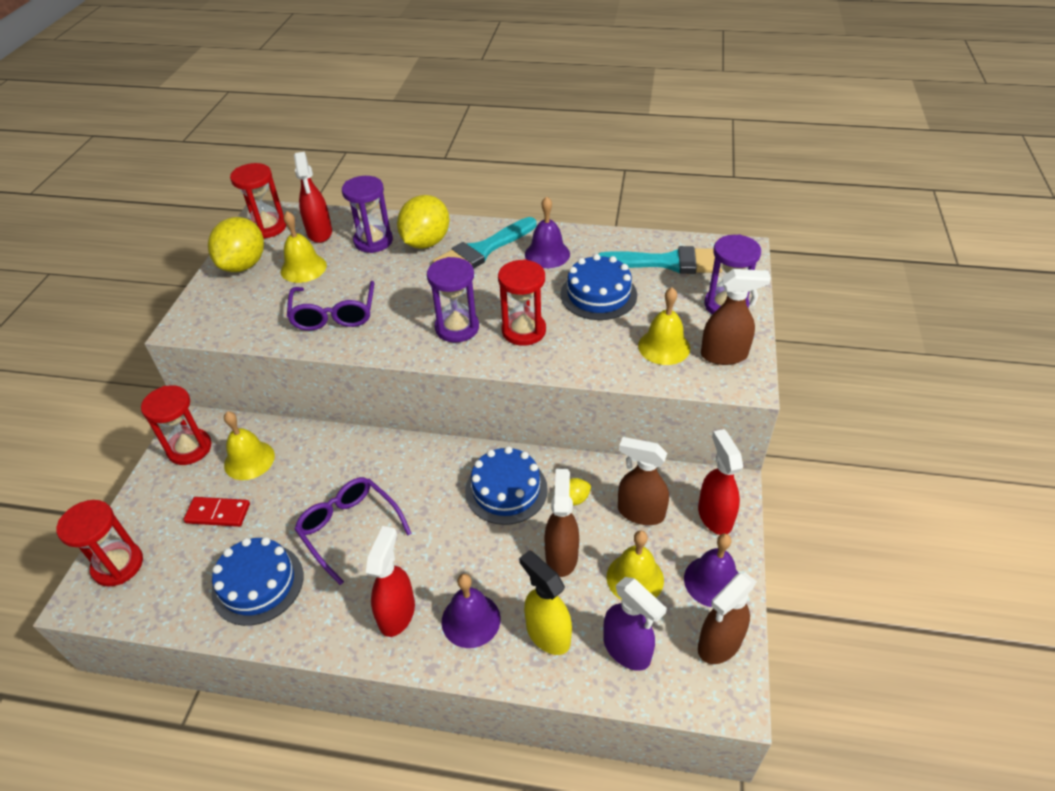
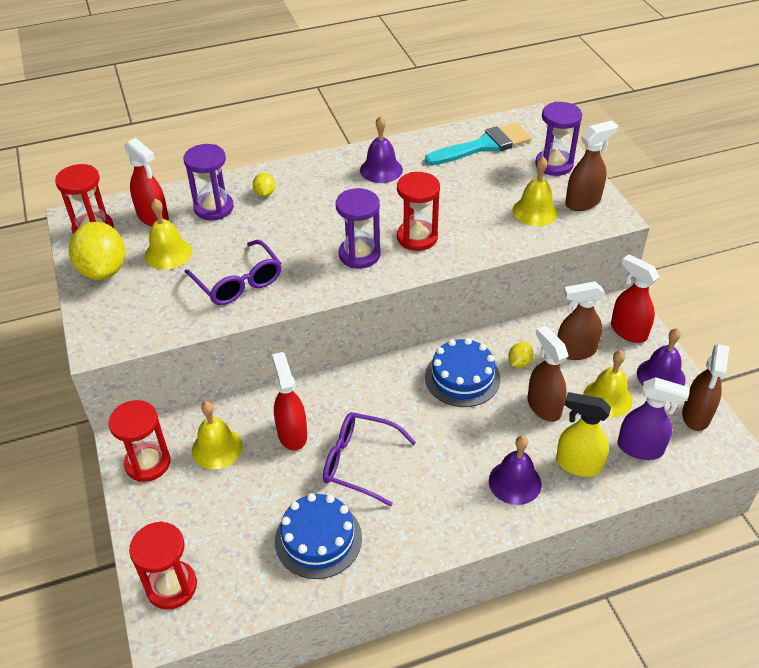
camera: 30 degrees left, 0 degrees up
red domino [184,497,250,527] -> none
red spray bottle [366,526,415,637] -> red spray bottle moved to [272,352,307,451]
yellow lemon [397,195,449,249] -> yellow lemon [253,173,275,197], size x0.46
turquoise brush [432,217,537,269] -> none
blue cake [561,254,637,320] -> none

